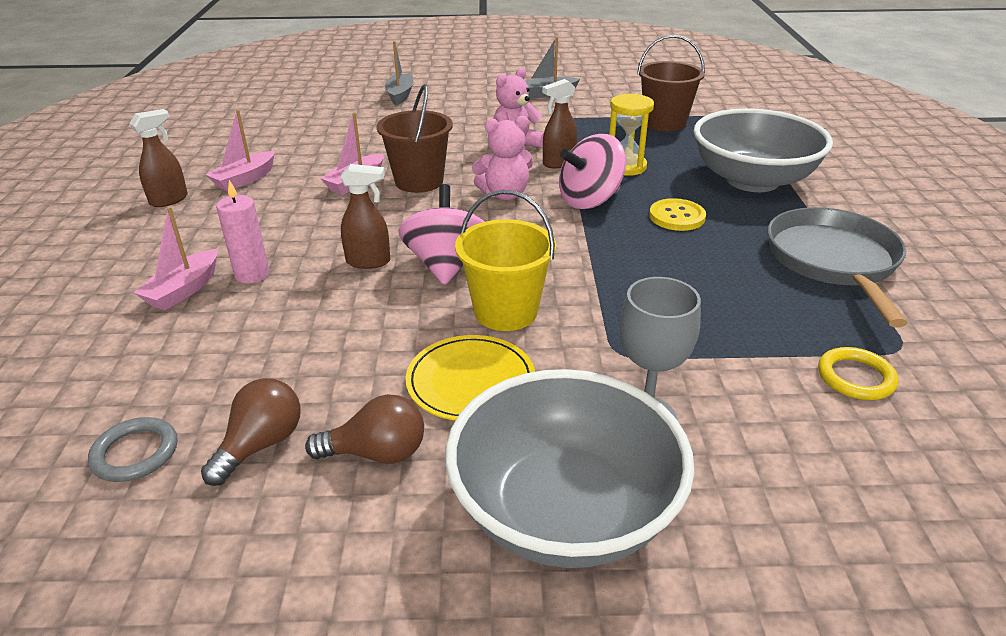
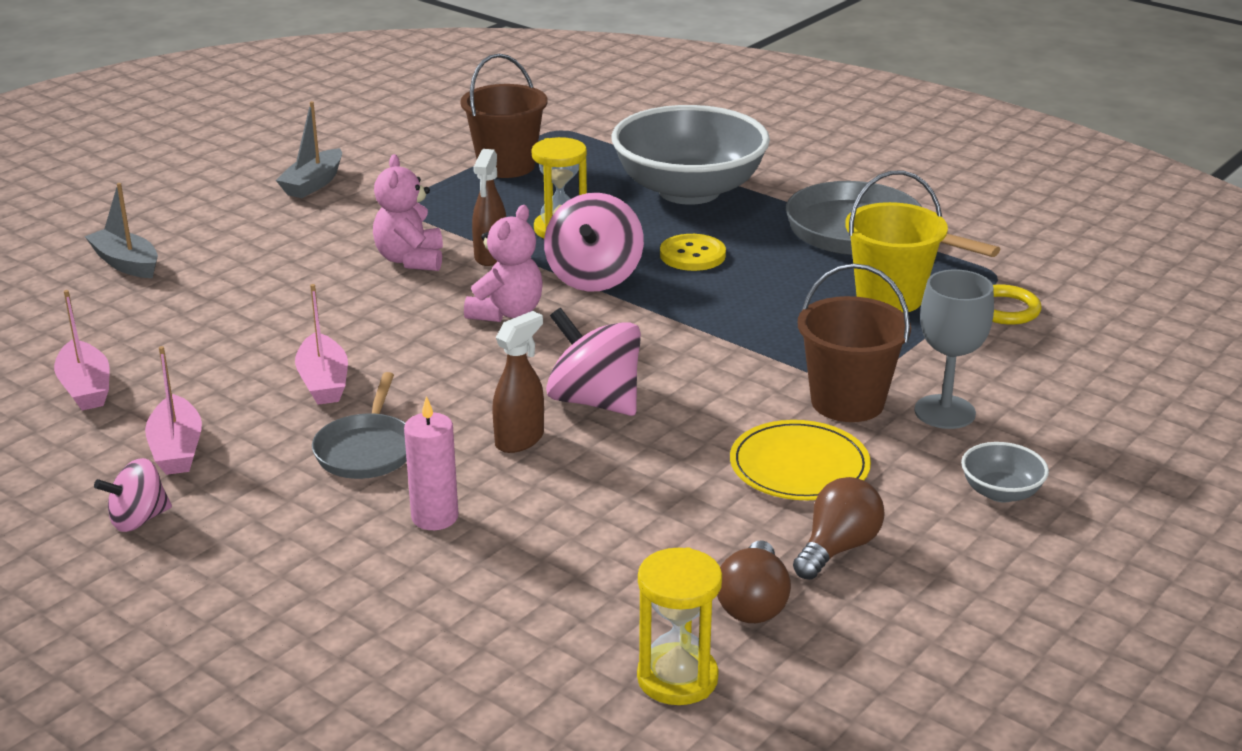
camera: 50 degrees left, 5 degrees down
grey ring [88,417,177,482] -> yellow hourglass [637,547,722,705]
brown spray bottle [130,109,188,207] -> pink spinning top [94,458,172,532]
pink boat [134,207,217,310] -> pink boat moved to [54,290,110,410]
brown light bulb [201,378,301,486] -> brown light bulb turned 150 degrees counterclockwise [717,540,791,623]
brown bucket [376,84,453,193] -> brown bucket moved to [798,264,911,422]
grey bowl [445,369,694,568] -> grey bowl [961,442,1049,502], size x0.40
yellow bucket [455,190,556,331] -> yellow bucket moved to [845,171,948,312]
none -> grey pan [312,372,407,479]

